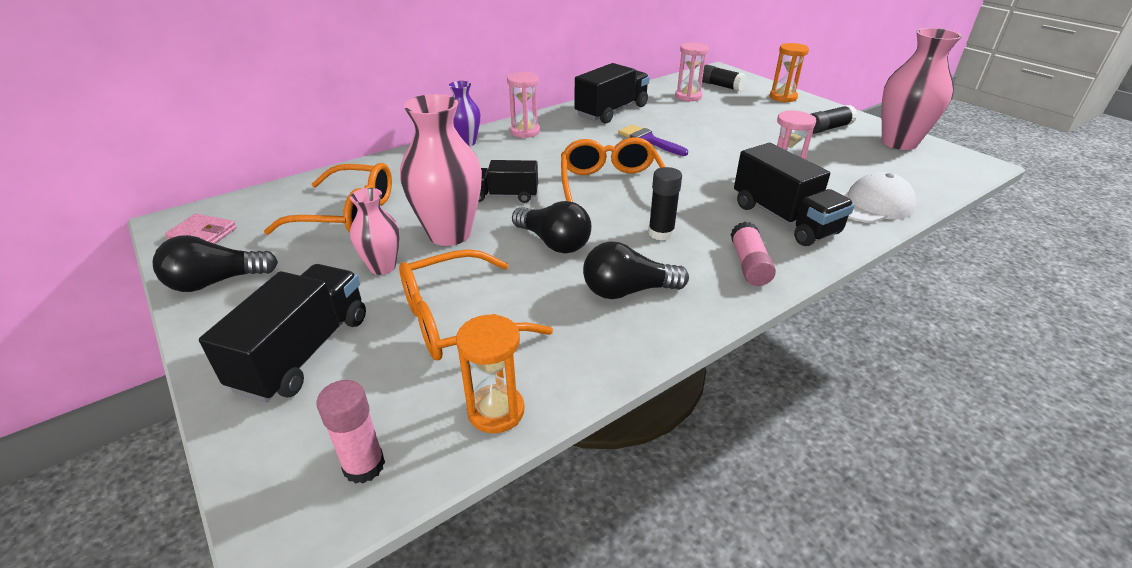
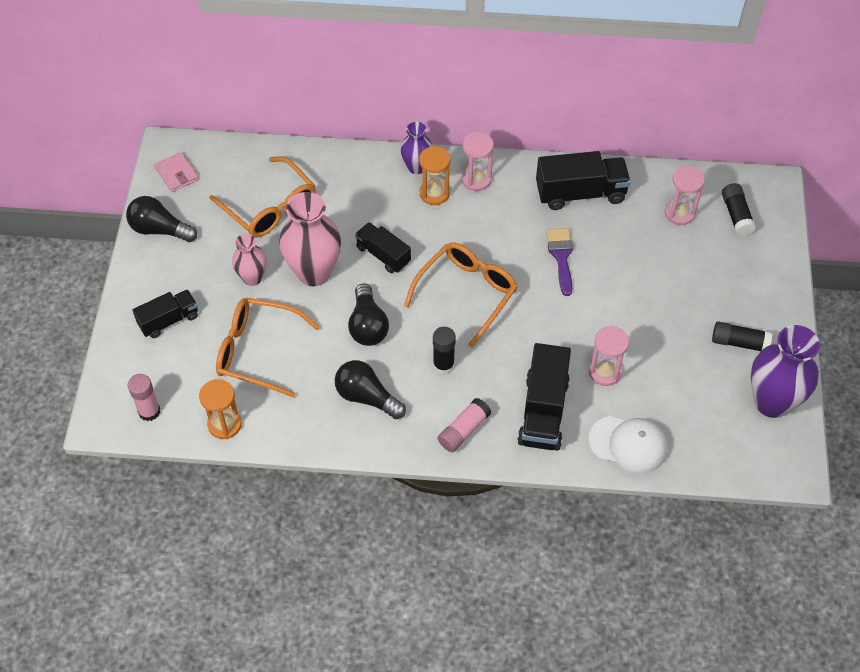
camera: 40 degrees right, 20 degrees up
black truck [199,264,366,402] -> black truck [132,290,198,338], size x0.63
orange hourglass [770,43,809,102] -> orange hourglass moved to [419,146,451,205]
pink vase [882,28,962,150] -> purple vase [751,325,820,418]

